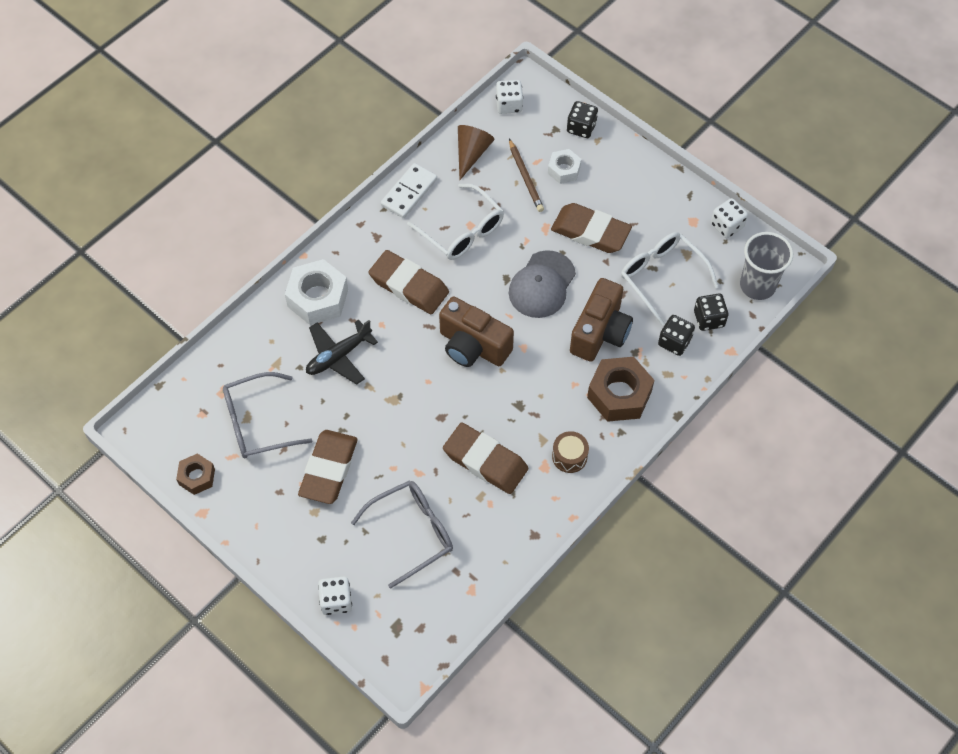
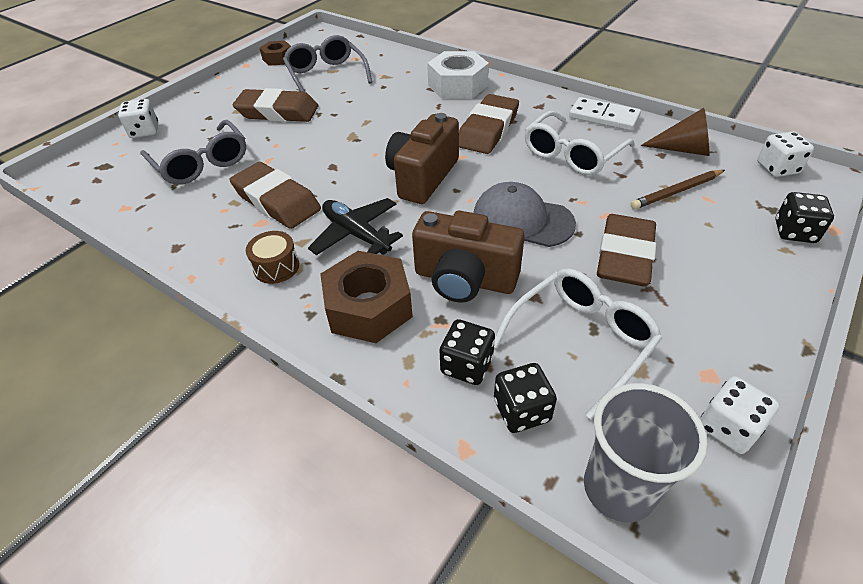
camera: 85 degrees right, 15 degrees down
black plane [306,320,378,385] -> black plane moved to [308,198,403,255]
brown eraser [443,423,529,494] -> brown eraser turned 75 degrees counterclockwise [229,162,321,229]
white nut [548,149,581,184] -> none

